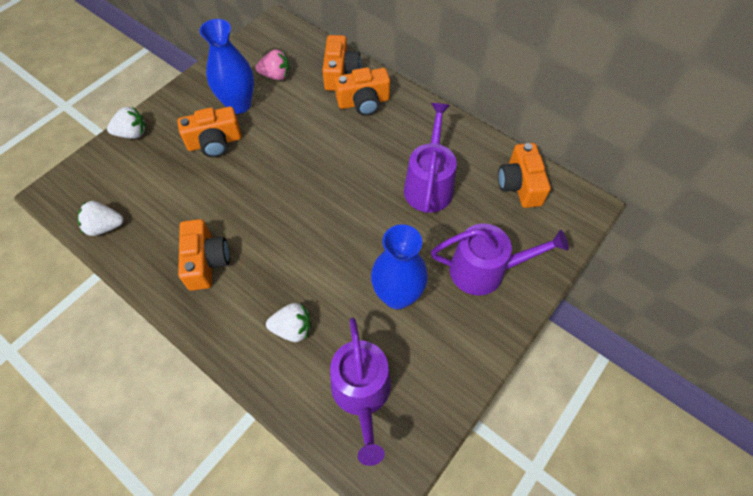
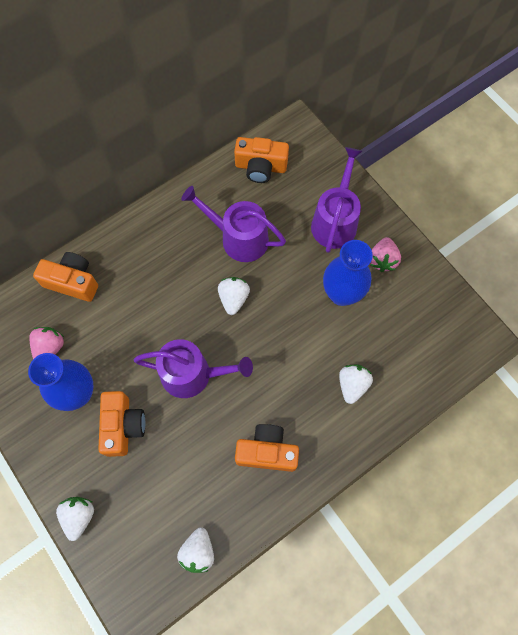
camera: 75 degrees left, 10 degrees up
purple watering can [330,318,391,466] -> purple watering can moved to [133,339,253,398]
orange camera [334,67,390,116] -> none
none -> white strawberry [218,277,250,315]
none -> pink strawberry [371,237,401,272]

